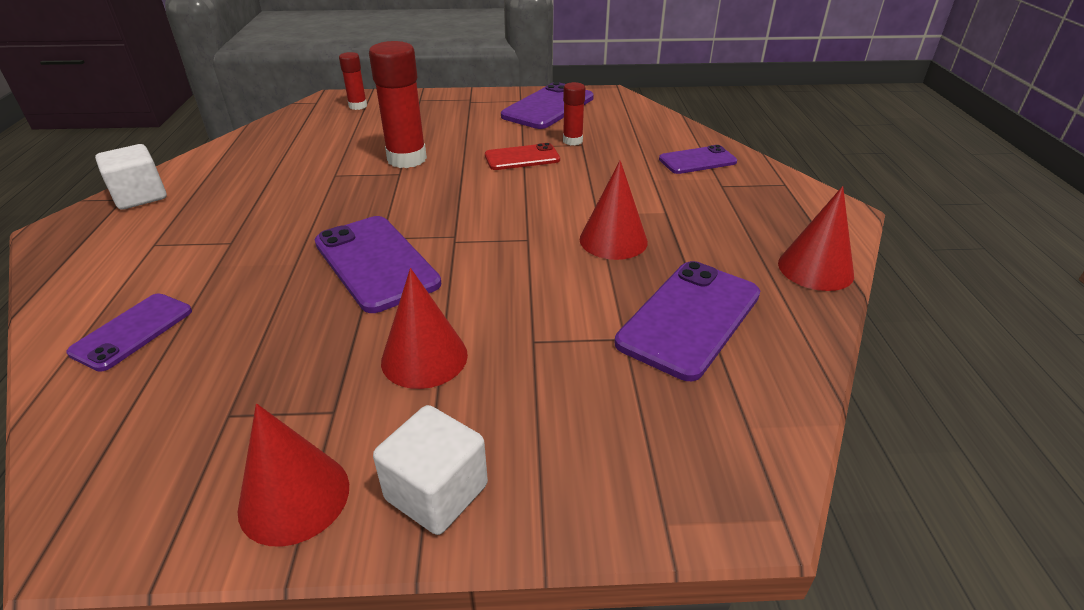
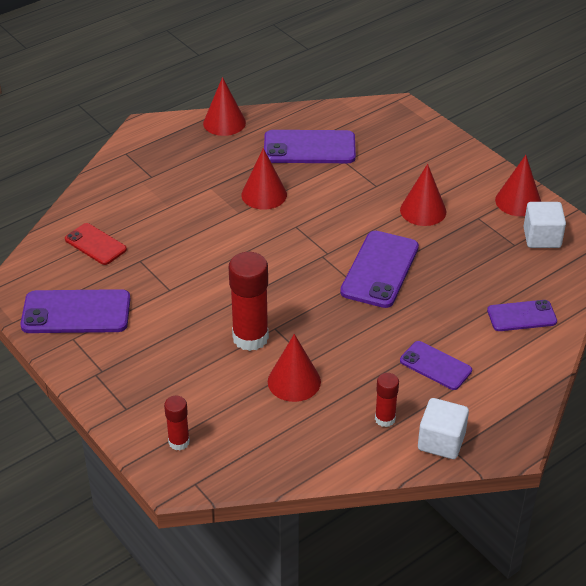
camera: 125 degrees left, 5 degrees up
white cube [373,405,488,535] -> white cube moved to [523,202,566,248]
red phone [485,143,560,170] -> red phone moved to [65,223,127,265]
red glue stick [563,82,585,145] -> red glue stick moved to [375,373,399,427]
purple phone [659,145,737,174] -> purple phone moved to [400,341,472,390]
none -> red cone [268,334,321,402]

